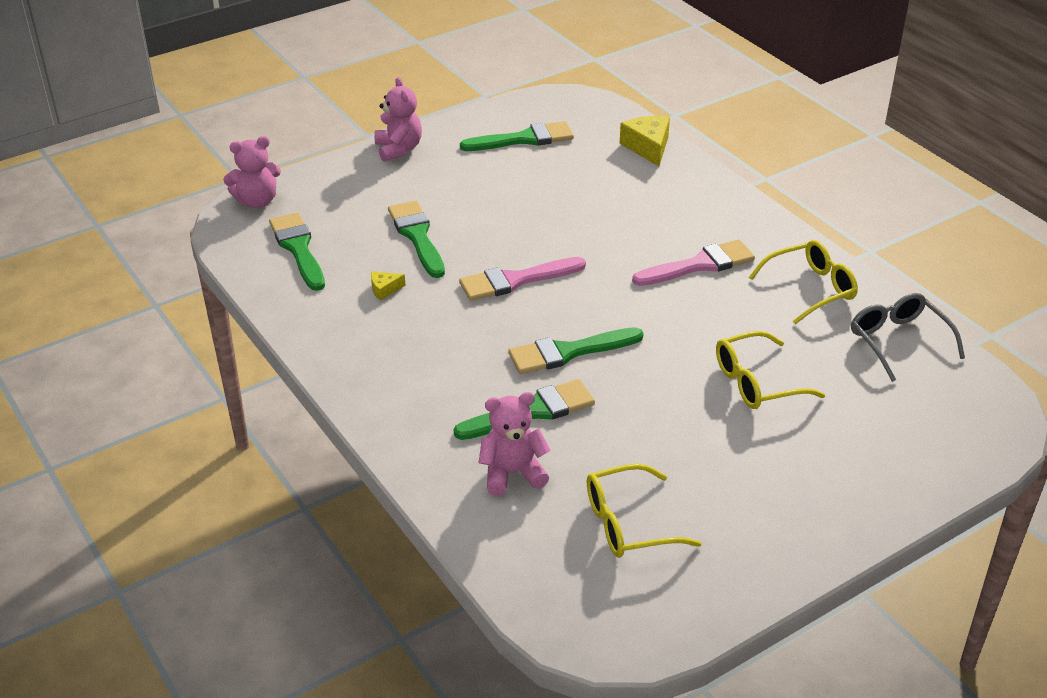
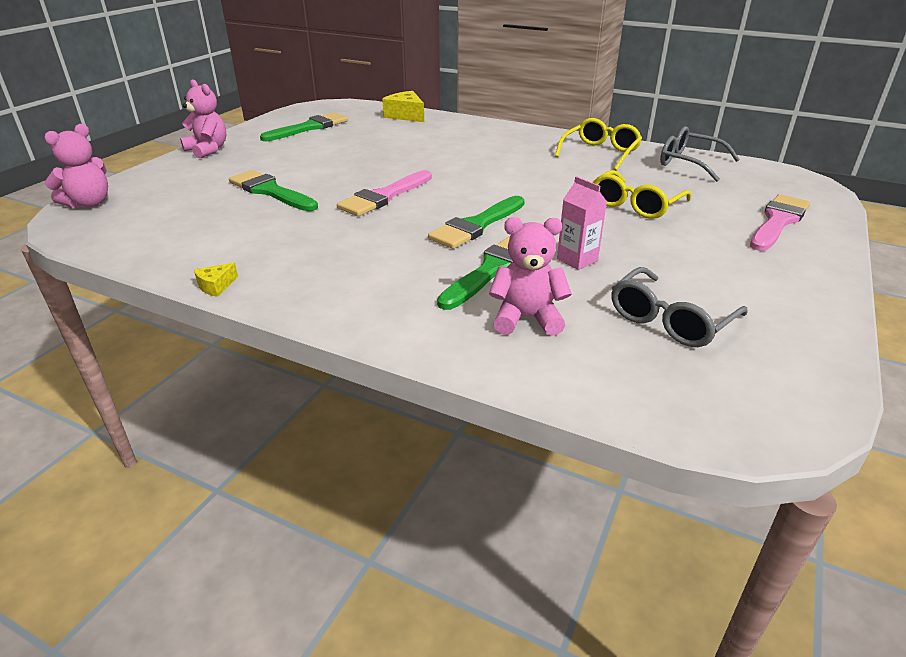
camera: 30 degrees left, 5 degrees down
green brush [269,212,325,291] -> none
yellow cheese [371,271,406,301] -> yellow cheese moved to [194,262,238,297]
pink teddy bear [478,392,551,496] -> pink teddy bear turned 45 degrees clockwise [489,217,572,336]
yellow glasses [587,464,702,558] -> grey glasses [612,267,748,347]
pink brush [632,239,755,286] -> pink brush moved to [750,194,810,251]
none -> pink carton [557,176,607,270]

